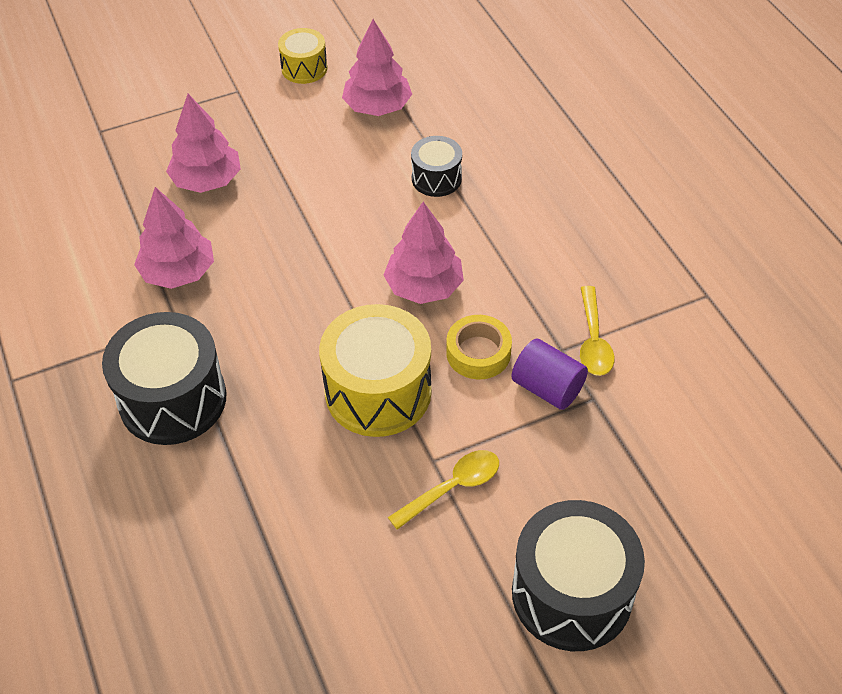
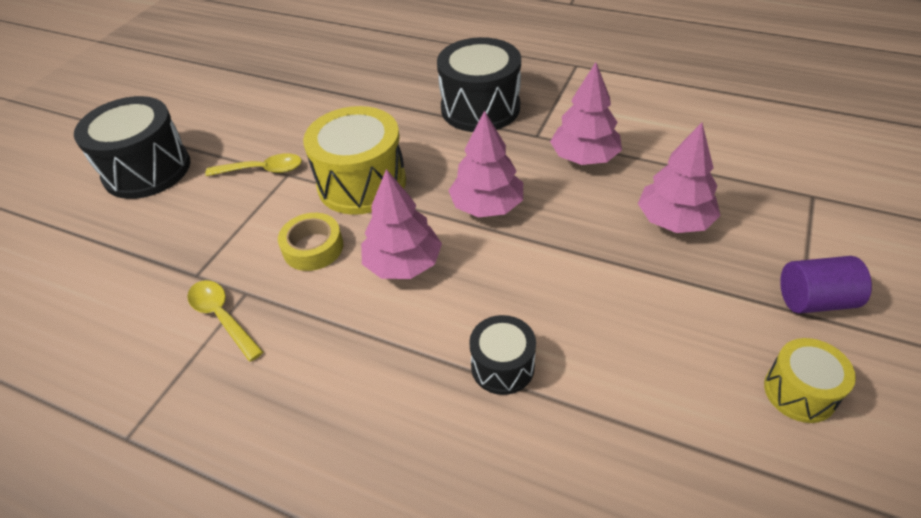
camera: 140 degrees right, 5 degrees down
pink tree [342,19,412,116] -> pink tree moved to [448,110,523,217]
yellow spoon [388,450,499,530] -> yellow spoon turned 105 degrees counterclockwise [205,153,302,176]
purple cylinder [511,338,588,410] -> purple cylinder moved to [780,256,872,313]

